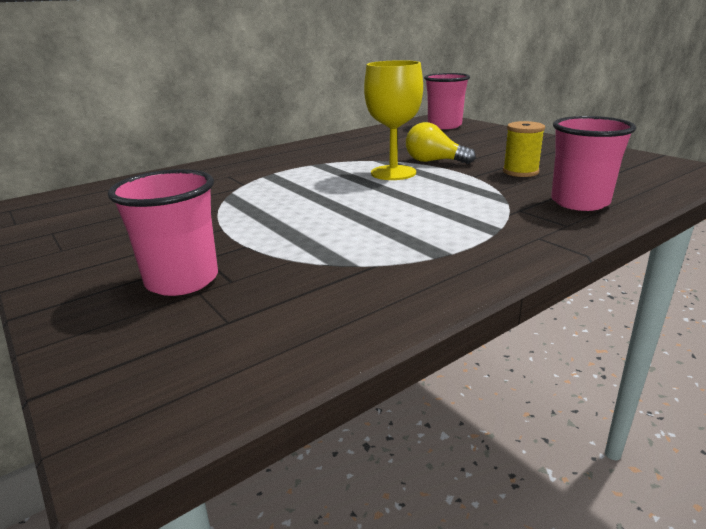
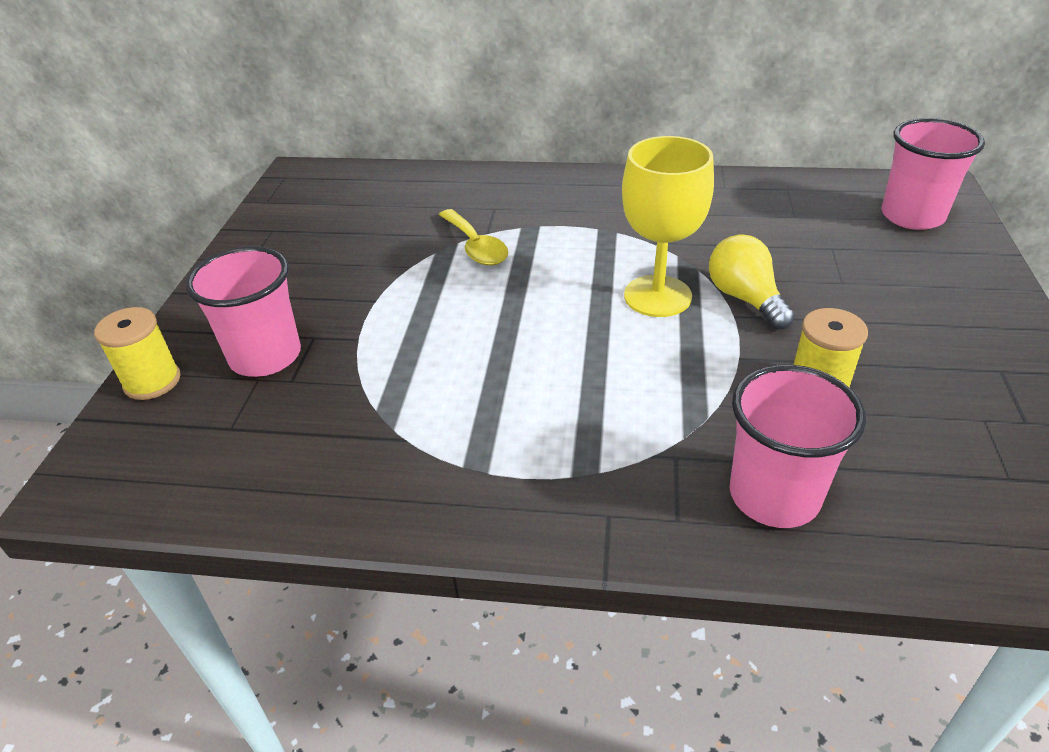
camera: 45 degrees right, 15 degrees up
none -> yellow spool [94,307,180,400]
none -> yellow spoon [439,209,509,266]

